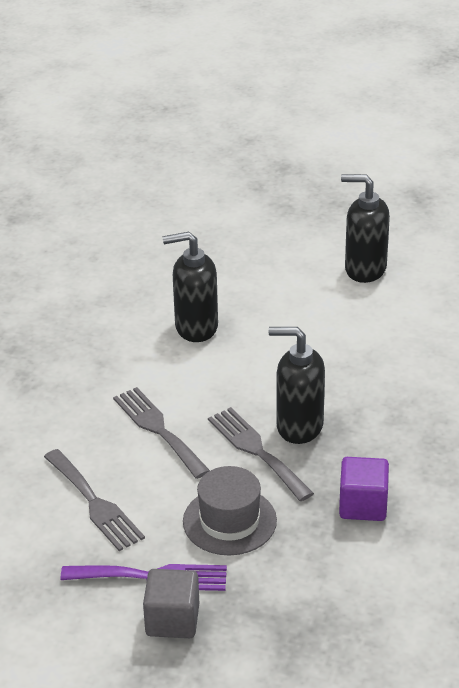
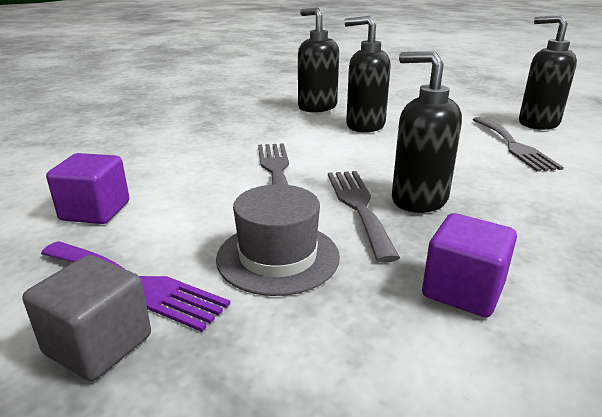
camera: 25 degrees right, 10 degrees down
grey fork [44,449,145,551] -> grey fork moved to [473,117,564,172]
none -> purple cube [46,153,129,224]
none -> black soap dispenser [298,7,339,112]

